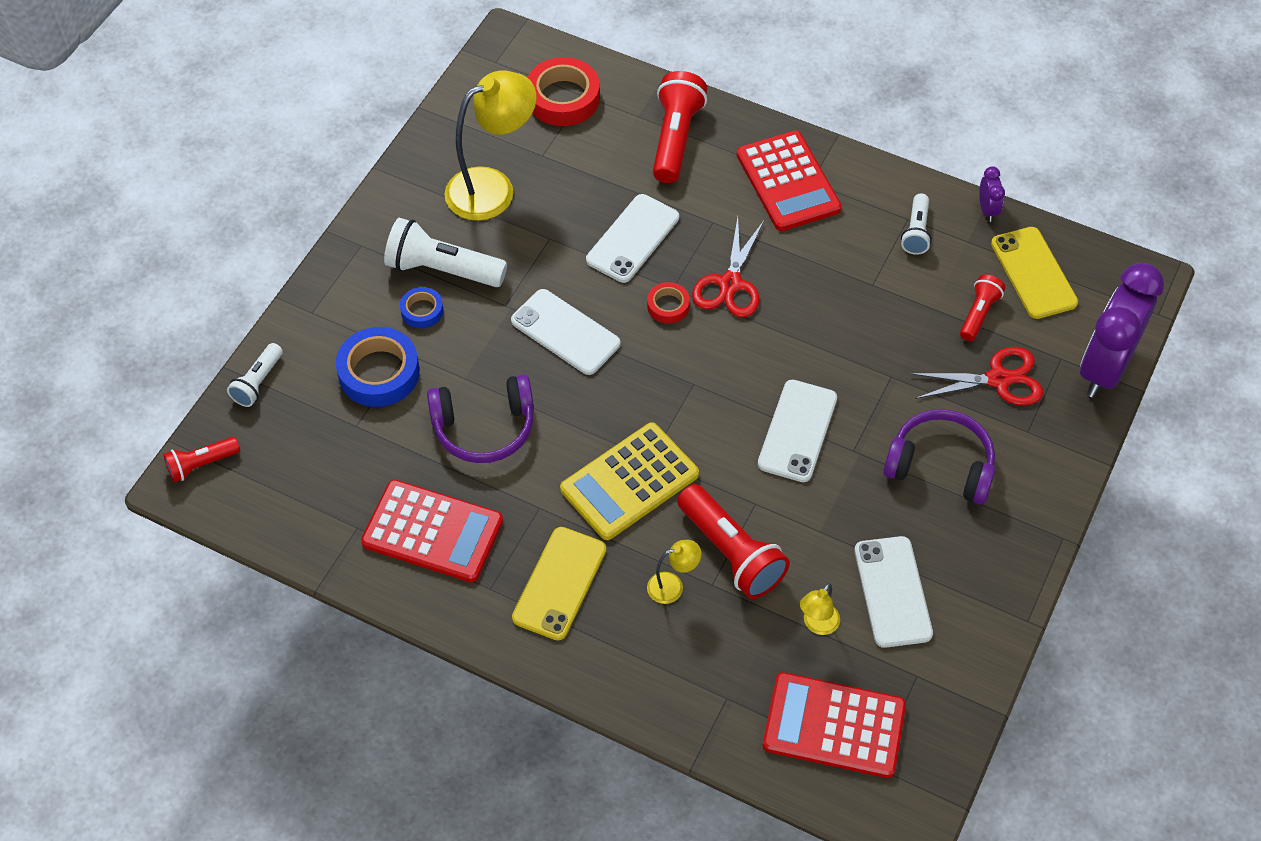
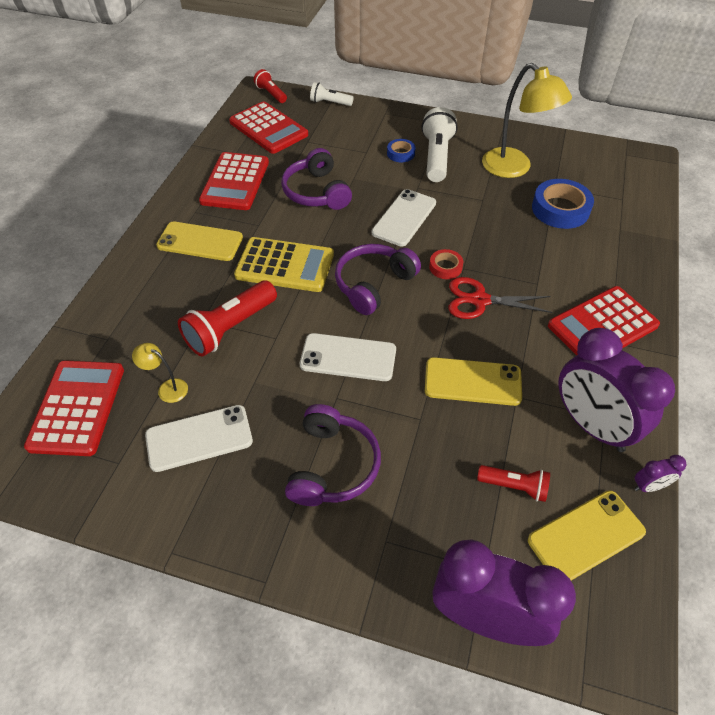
camera: 80 degrees right, 5 degrees down
blue tape [336,327,420,407] -> blue tape moved to [532,179,594,229]
red tape [528,57,600,126] -> none
yellow calculator [560,422,699,540] -> yellow calculator turned 150 degrees clockwise [234,237,334,292]
white phone [586,194,679,283] -> none
yellow lamp [647,540,701,604] -> none
red flashlight [653,71,707,183] -> none
white flashlight [901,194,932,255] -> purple clock [558,328,675,452]
red scissors [910,347,1044,406] -> none
none -> red calculator [229,101,308,154]
none -> purple headphones [335,244,421,315]
none -> yellow phone [425,357,522,406]

